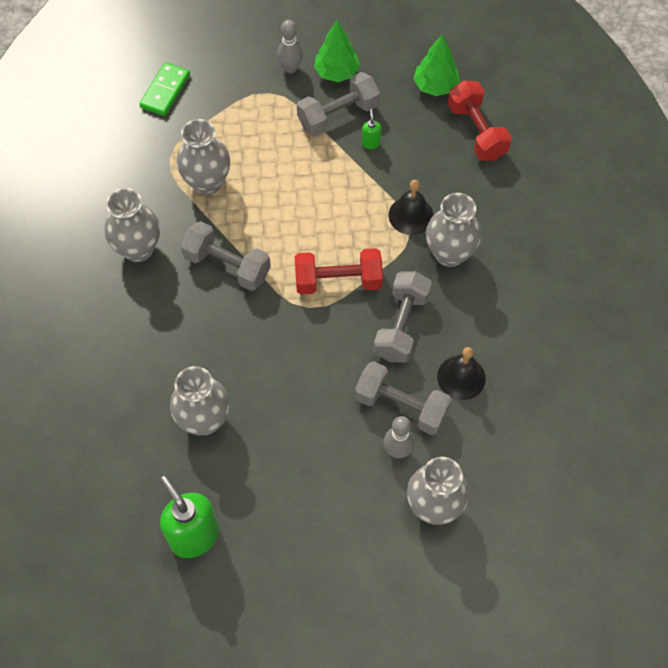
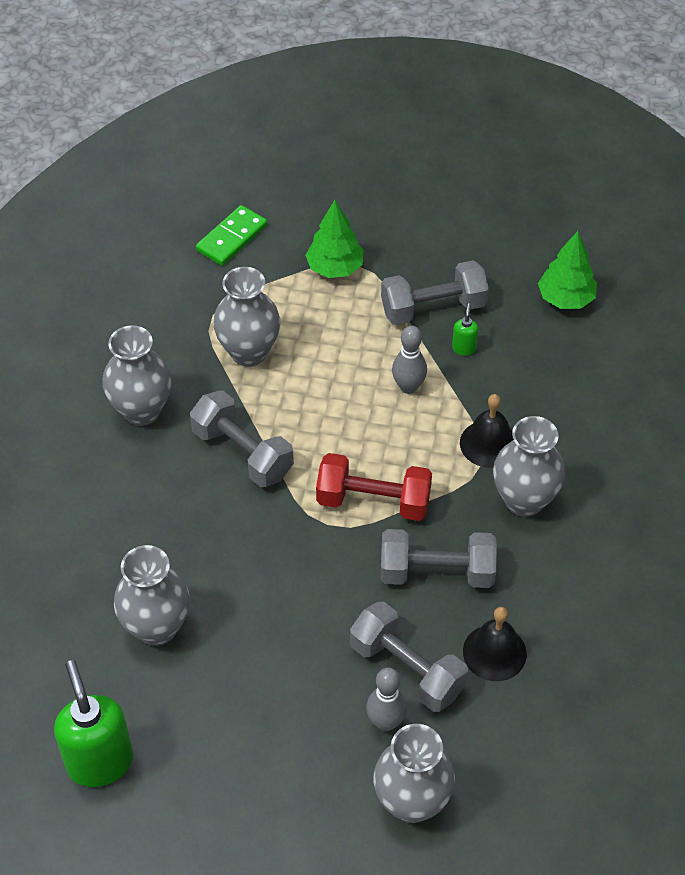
camera: 15 degrees right, 10 degrees down
grey bowling pin [277,20,303,73] -> grey bowling pin moved to [392,326,427,394]
green tree [314,21,360,82] -> green tree moved to [305,200,363,278]
grey dumbbell [374,271,432,363] -> grey dumbbell turned 60 degrees clockwise [381,529,497,588]
red dumbbell [448,81,512,161] -> none

